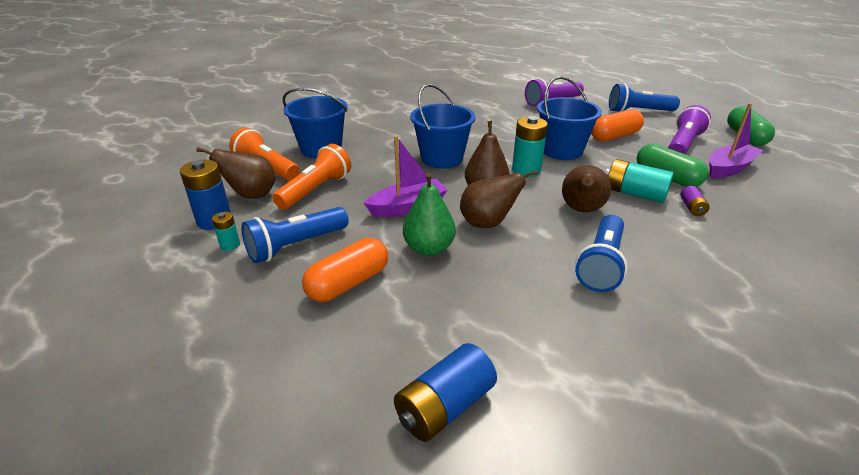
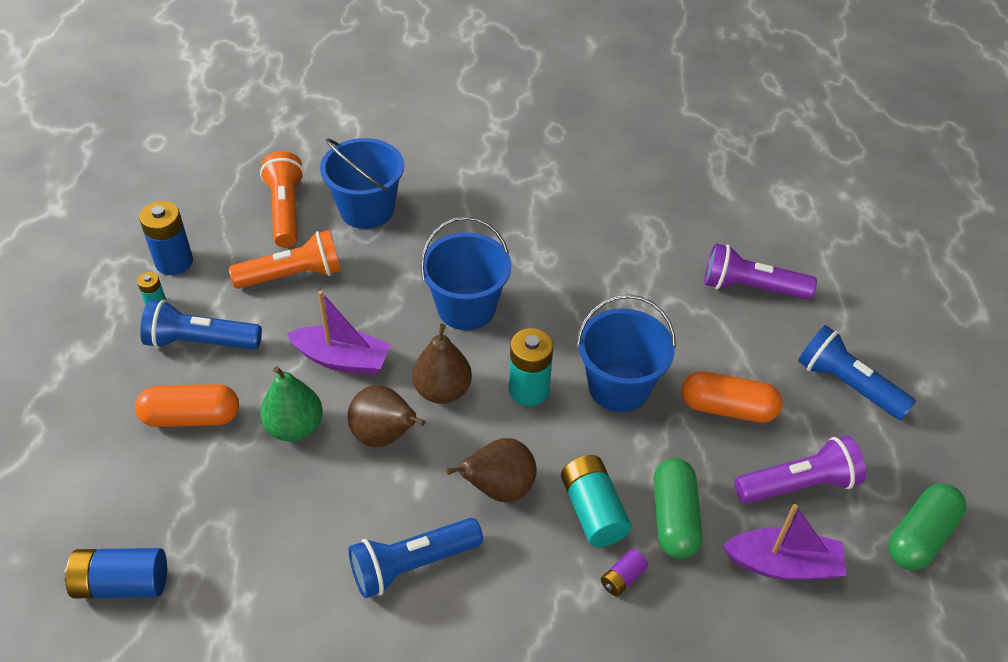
camera: 40 degrees right, 15 degrees up
brown pear [196,147,276,199] -> none

